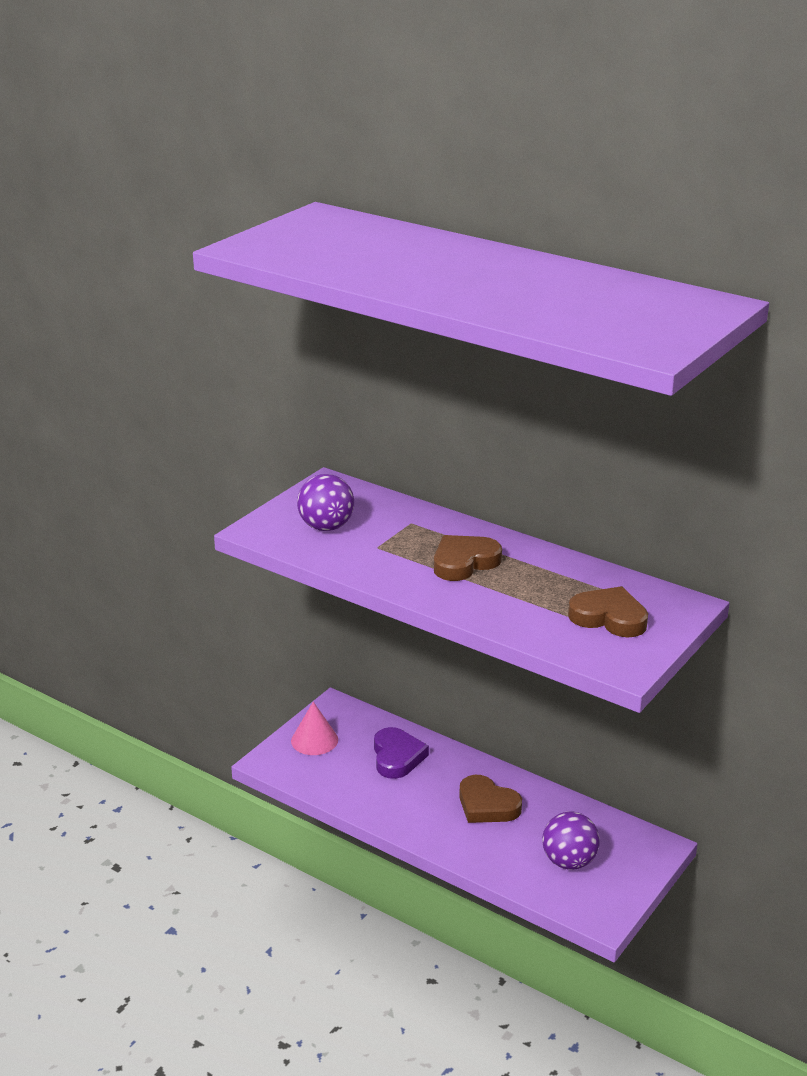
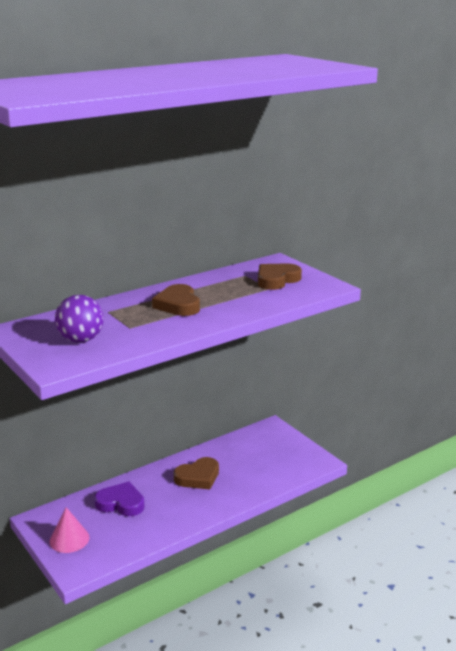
camera: 70 degrees left, 5 degrees down
purple ball [542,811,600,870] -> none

